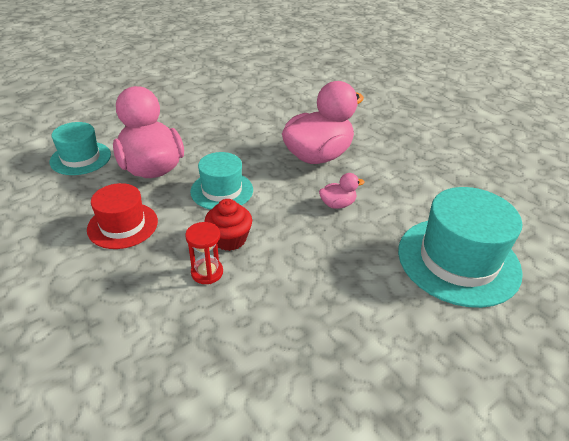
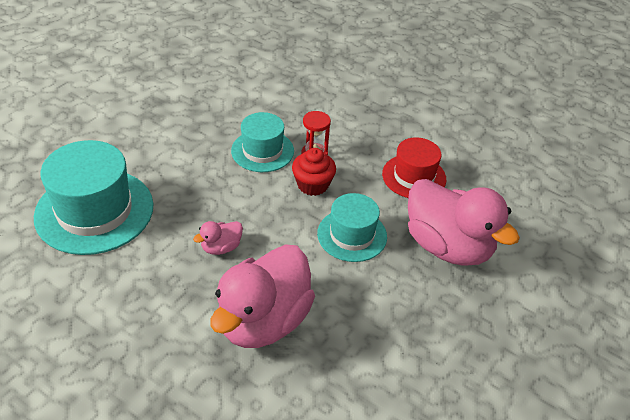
camera: 160 degrees right, 5 degrees up
turquoise hat [50,122,111,175] -> turquoise hat moved to [231,112,294,172]

